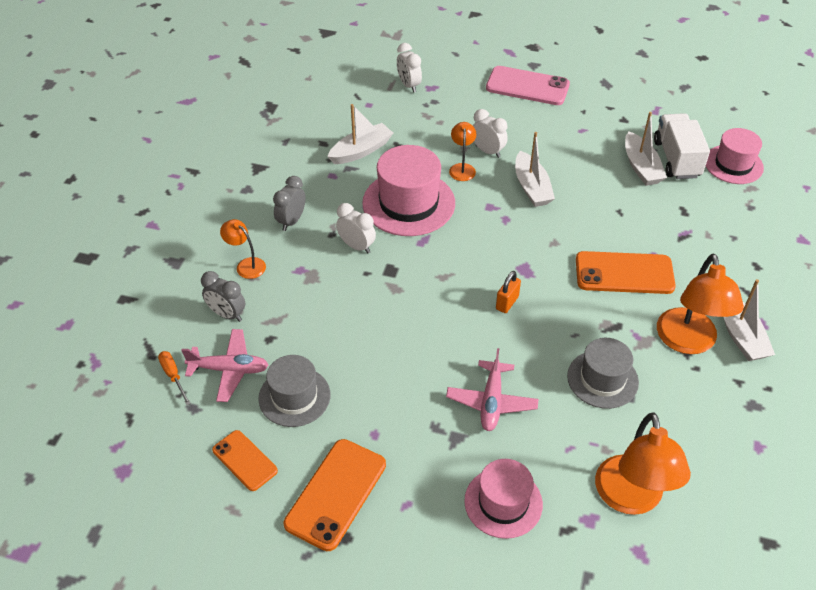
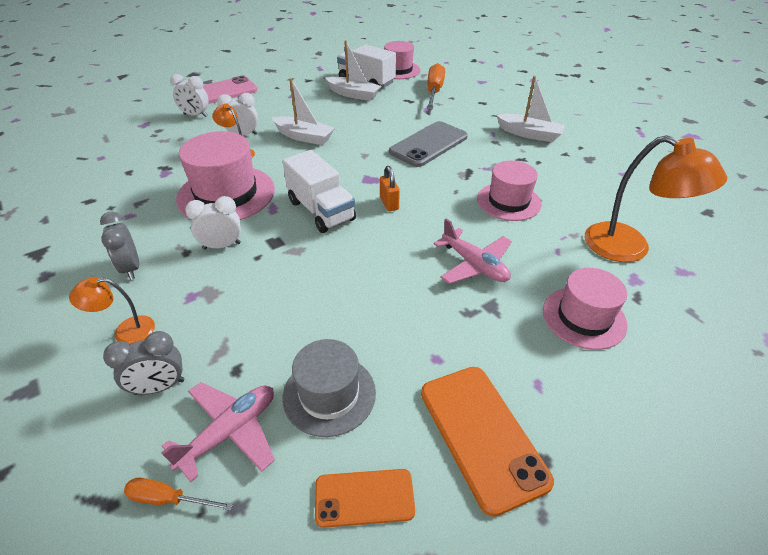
camera: 50 degrees left, 5 degrees down
white boat [327,104,393,164] -> none
white clock [397,43,422,93] -> white clock moved to [170,74,209,117]
grey hat [567,338,639,409] -> pink hat [477,161,542,221]
orange phone [576,251,676,294] -> grey phone [389,121,468,167]
orange lamp [657,253,744,354] -> none
none -> white truck [283,150,356,233]
none -> orange screwdriver [427,63,445,110]

